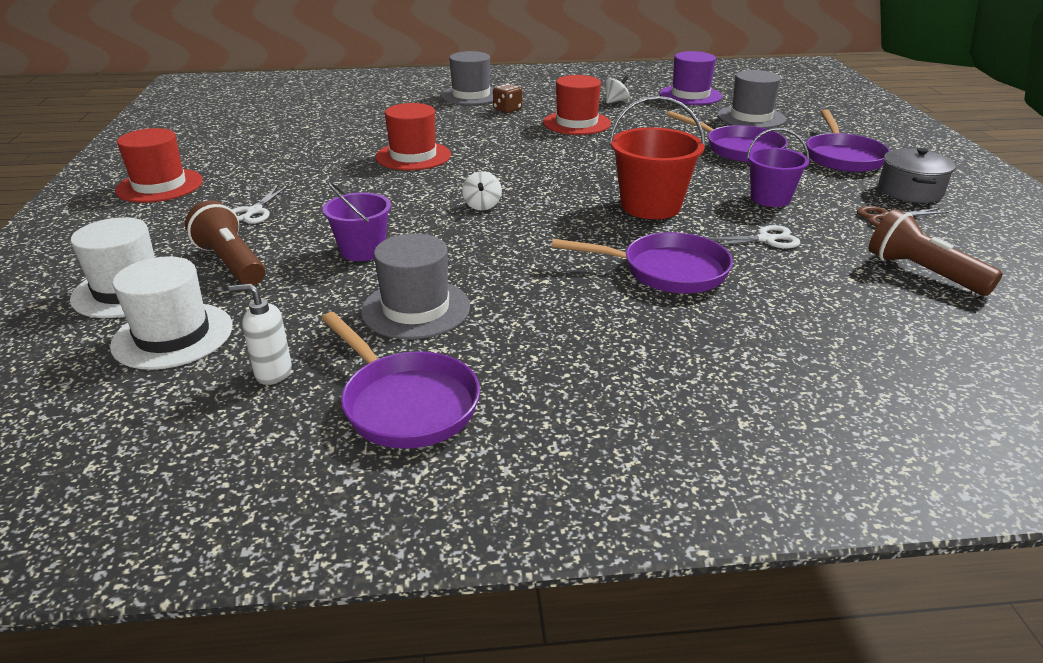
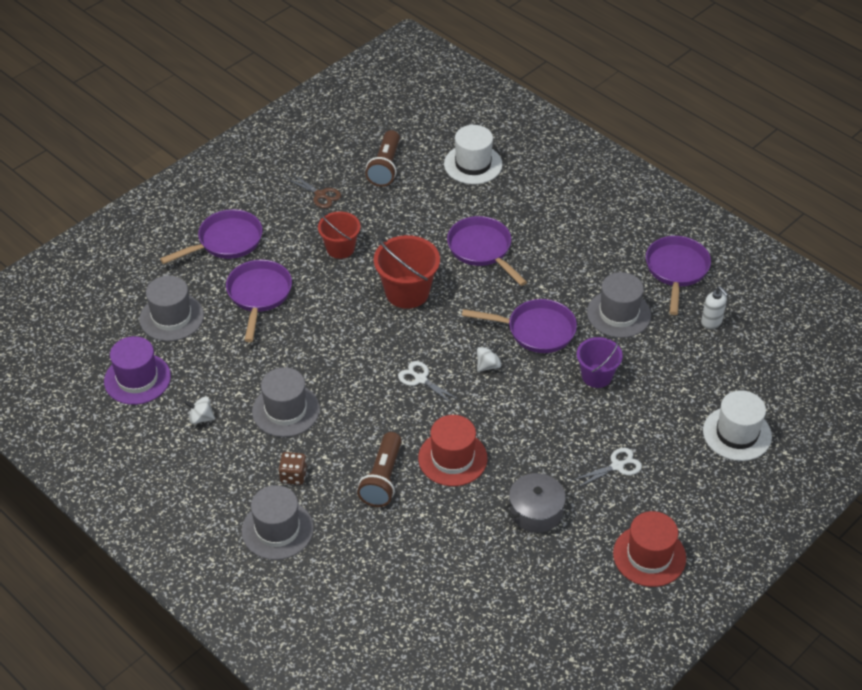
camera: 130 degrees left, 15 degrees up
white hat [110,256,233,370] -> white hat moved to [444,125,502,184]
brown flashlight [185,200,265,285] -> brown flashlight moved to [357,432,402,507]
red hat [543,75,611,135] -> grey hat [252,367,320,437]
white scissors [707,225,800,248] -> white scissors moved to [398,361,459,404]
purple bucket [747,128,809,207] -> red bucket [318,211,361,259]
grey pot [878,148,956,203] -> grey pot moved to [504,473,570,533]
none -> purple pan [462,299,577,353]

